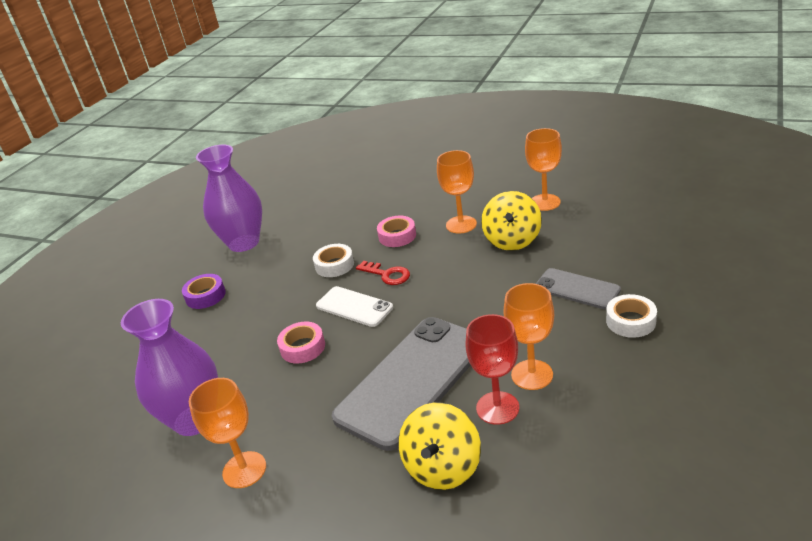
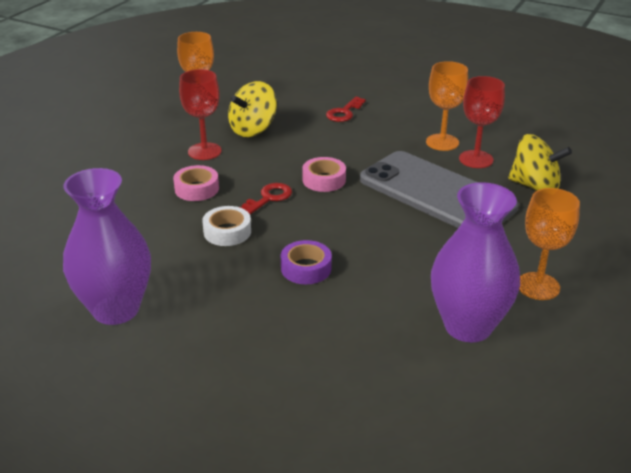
camera: 90 degrees left, 0 degrees up
purple tape [182,274,226,309] -> purple tape moved to [281,240,332,284]
pink tape [277,322,325,364] -> pink tape moved to [302,157,346,192]
white phone [316,286,393,327] -> none
orange goblet [437,150,477,234] -> red goblet [179,69,222,160]
yellow spinning top [481,191,542,251] -> yellow spinning top turned 120 degrees clockwise [228,81,277,137]
grey phone [536,268,621,309] -> red key [326,97,366,122]
white tape [606,294,657,338] -> none

